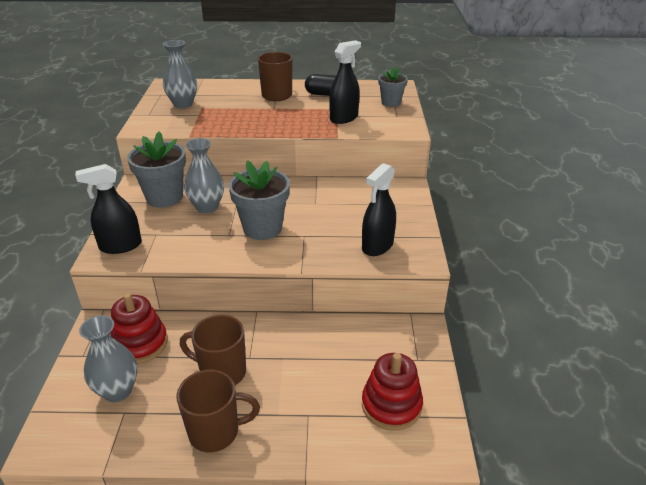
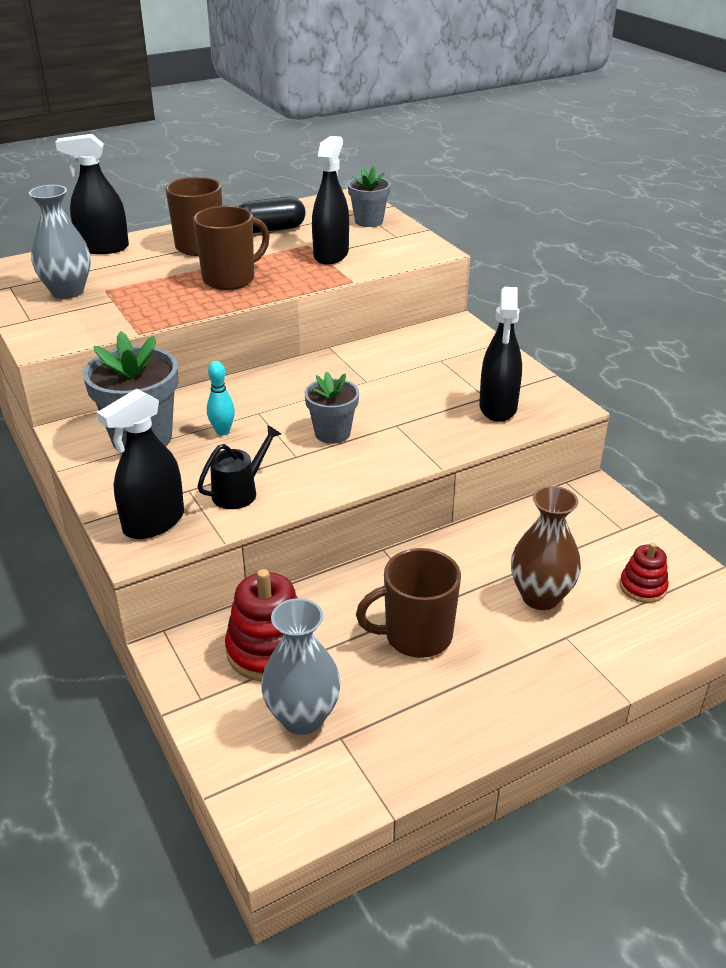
camera: 30 degrees left, 0 degrees up
brown mug [176,370,260,452] -> brown mug moved to [193,206,270,290]
grey vase [184,138,224,213] -> turquoise bowling pin [207,361,235,435]
grey flower pot [228,160,290,240] -> grey flower pot [304,372,359,444], size x0.60
red stacking toy [362,353,423,431] -> red stacking toy [620,542,669,603], size x0.58
none -> black spray bottle [55,134,129,254]
none -> black watering can [197,425,281,509]
none -> brown vase [511,486,581,610]

